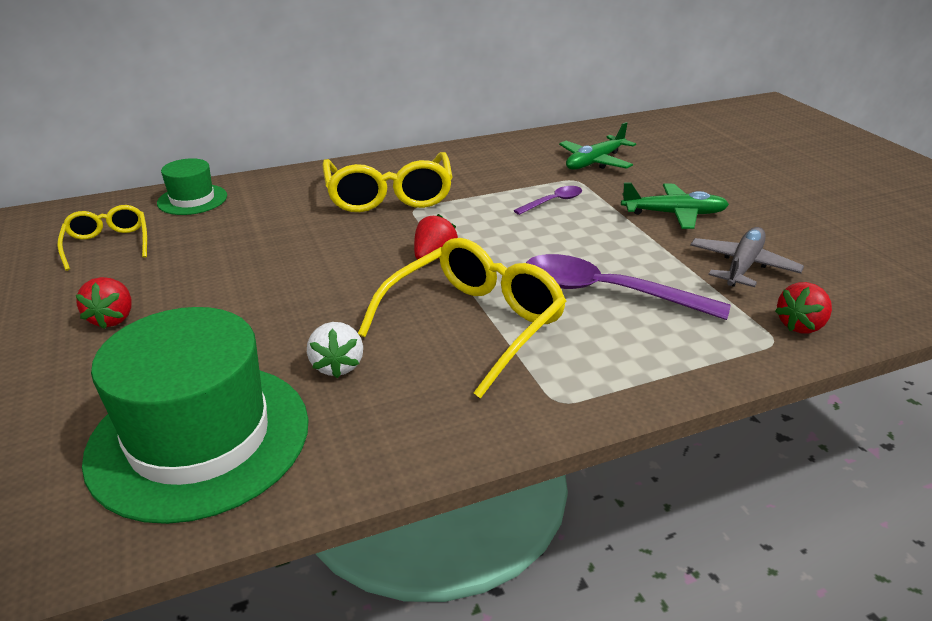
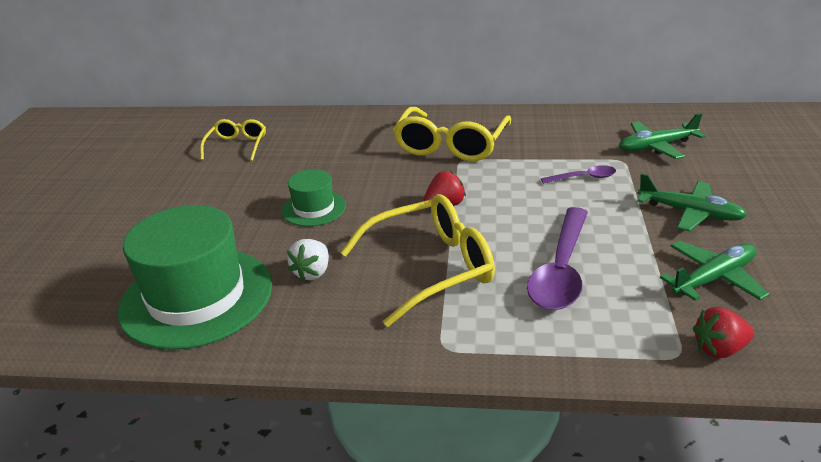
camera: 30 degrees right, 0 degrees up
red strawberry [76,277,132,329] -> none
green hat [157,158,227,215] -> green hat moved to [282,169,346,226]
purple spoon [526,254,730,320] -> purple spoon turned 120 degrees counterclockwise [527,207,588,310]
grey plane [690,227,804,287] -> green plane [660,241,769,301]

